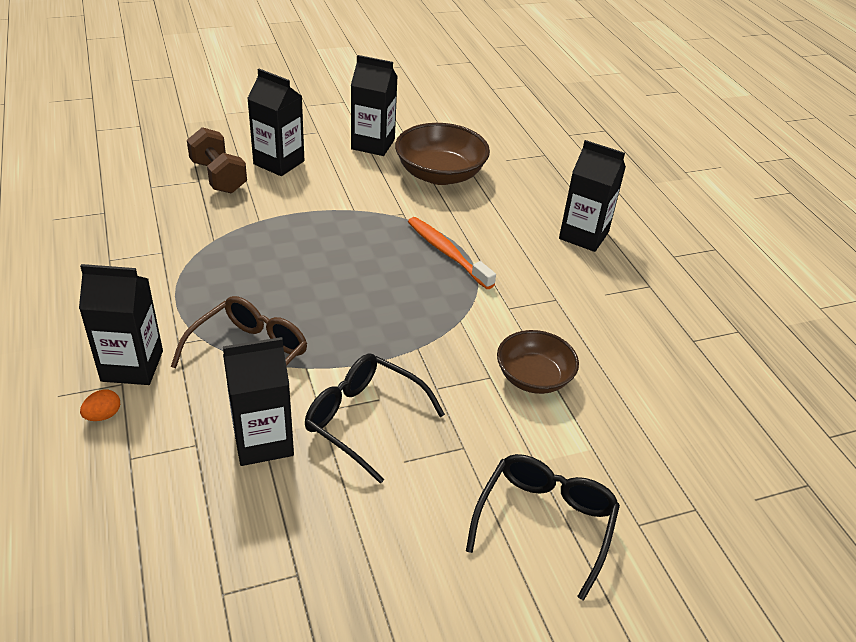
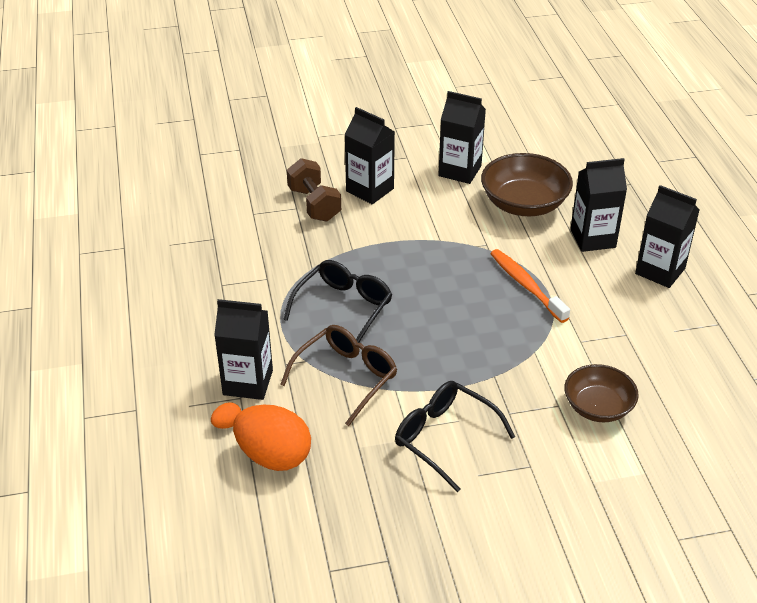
camera: 10 degrees right, 0 degrees up
black carton [223,337,294,466] -> black carton moved to [570,158,627,252]
black glasses [466,454,620,601] -> black glasses moved to [283,260,392,343]
none -> orange egg [233,405,311,471]

